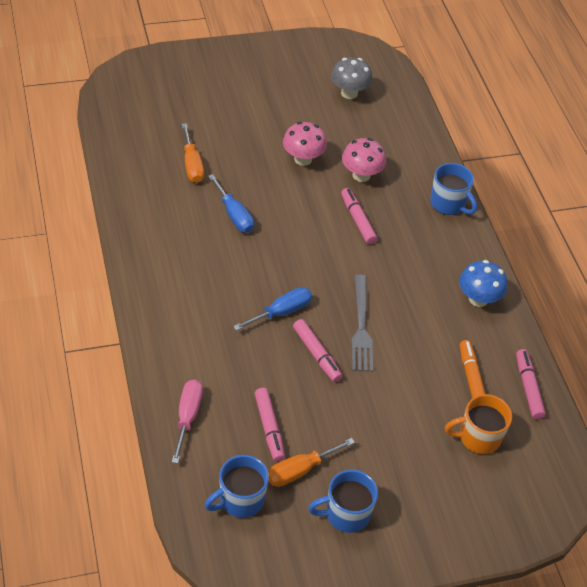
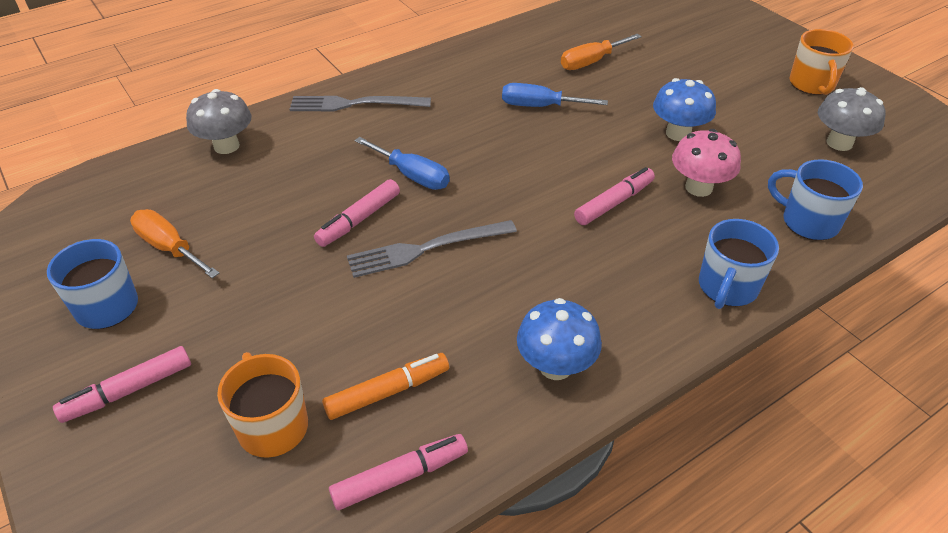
camera: 75 degrees right, 5 degrees down
pink screwdriver [172,380,203,464] -> grey mushroom [186,89,252,154]
blue mug [205,455,269,518] -> blue mug moved to [768,159,863,240]
blue screwdriver [208,174,254,233] -> blue screwdriver turned 60 degrees clockwise [502,83,608,107]
pink marker [255,388,285,462] -> pink marker moved to [53,346,191,423]
pink mushroom [283,122,327,166] -> blue mushroom [653,78,716,141]
none -> grey fork [289,96,431,111]
none -> orange mug [789,29,854,95]

